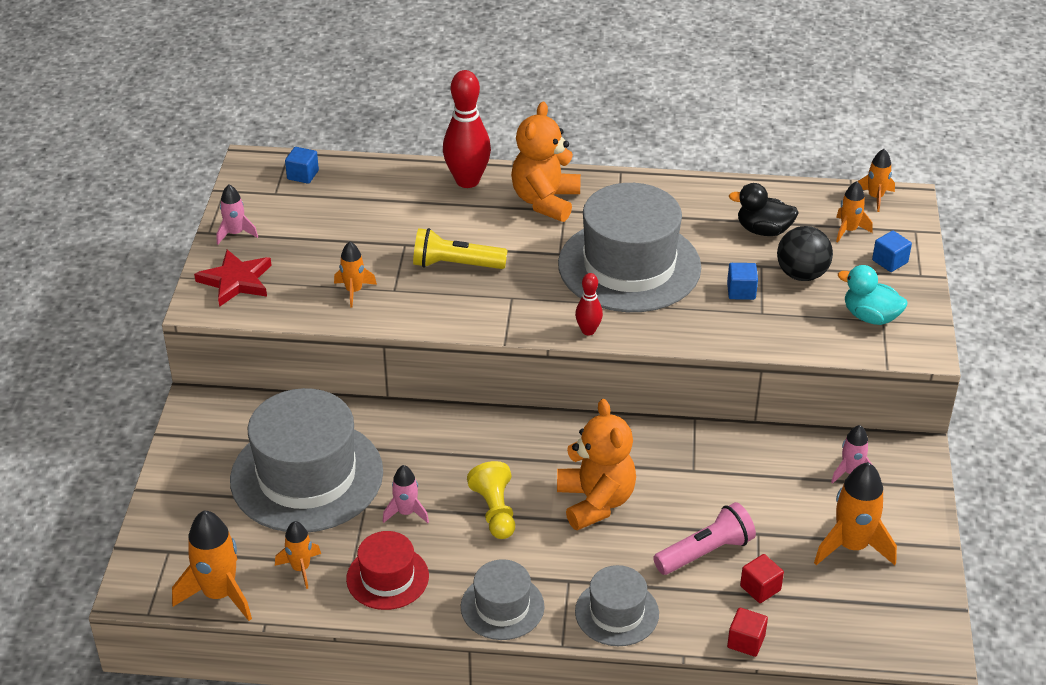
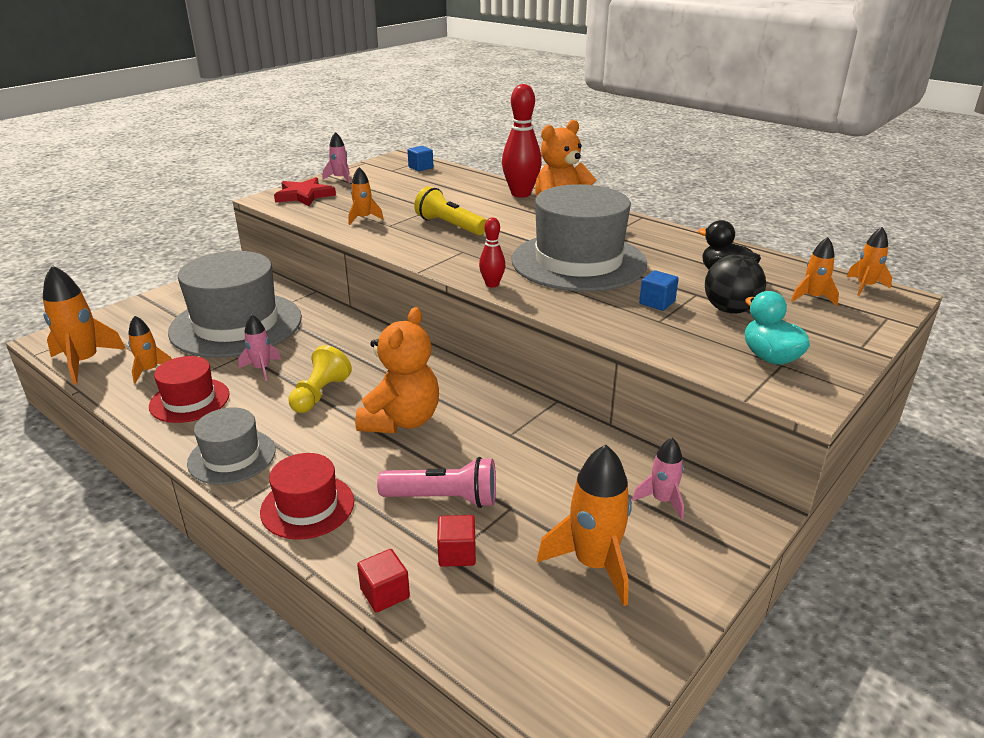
camera: 35 degrees right, 10 degrees down
grey hat [575,565,659,646] -> red hat [260,453,354,540]
blue cube [872,231,912,272] -> none

